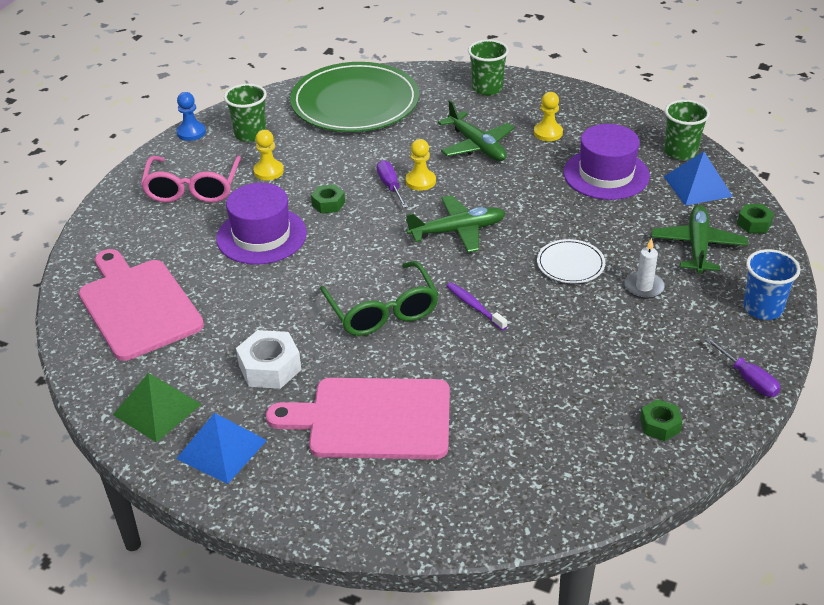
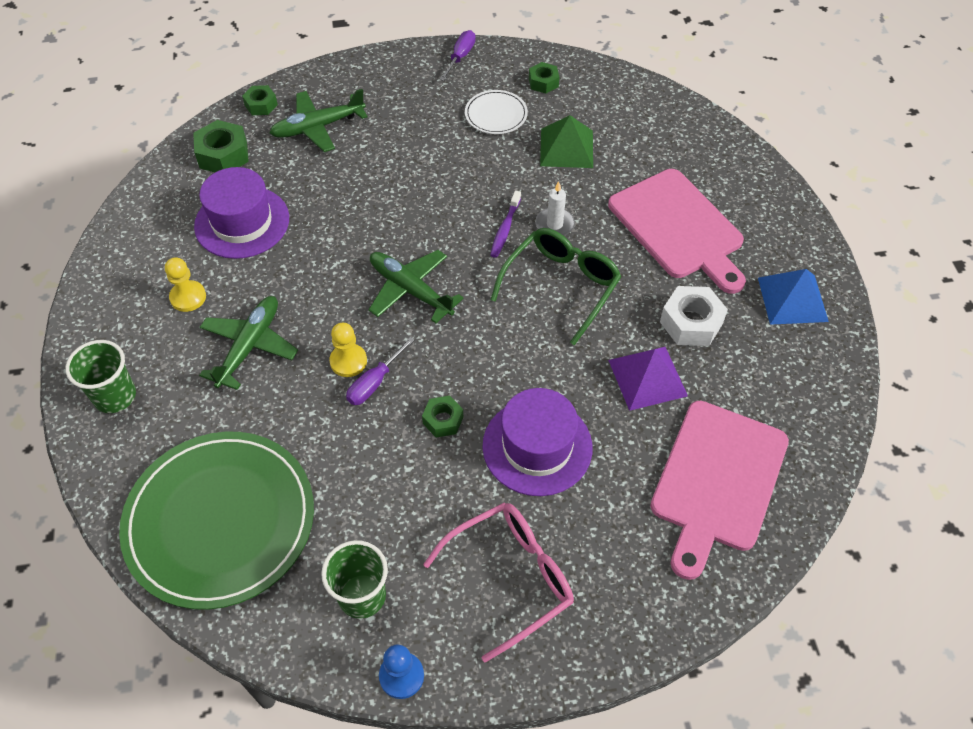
camera: 125 degrees left, 15 degrees up
green pyramid [113,373,202,443] -> green pyramid moved to [540,115,593,168]
yellow pawn [253,130,284,180] -> none
white plate [537,239,605,283] -> white plate moved to [465,90,528,134]
white candle [624,238,665,299] -> white candle moved to [535,181,575,236]
green cup [664,100,710,160] -> none
blue pyramid [664,151,733,206] -> green nut [193,120,249,172]
blue cup [743,249,800,320] -> none
none -> purple pyramid [608,347,688,411]

